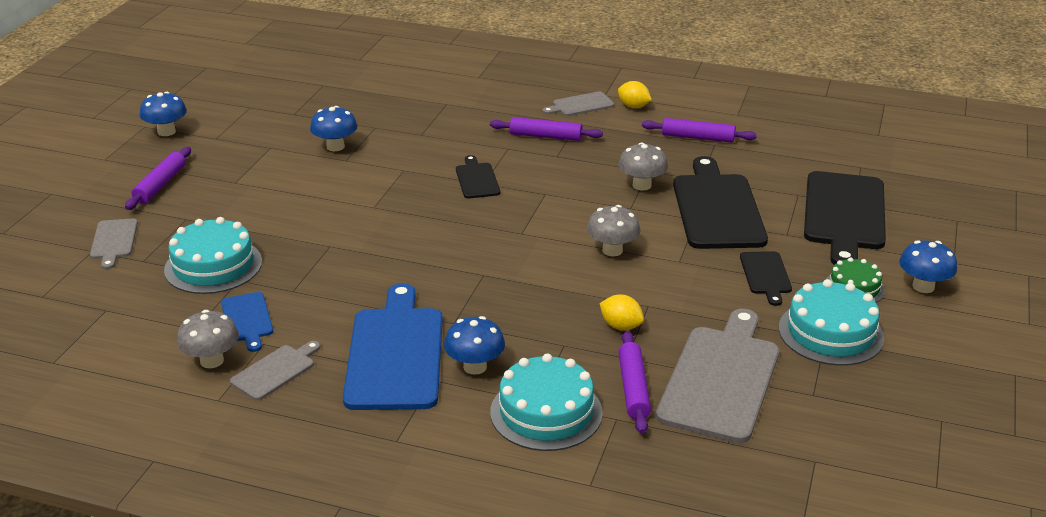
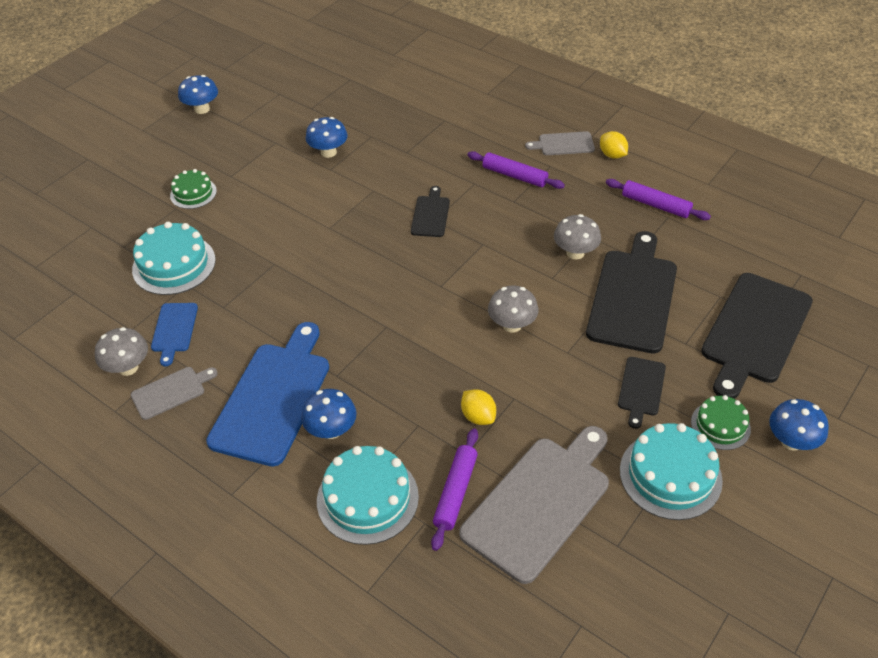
camera: 20 degrees right, 15 degrees up
grey cutting board [90,218,138,269] -> none
purple rolling pin [125,147,191,210] -> none
none -> green cake [170,169,217,209]

